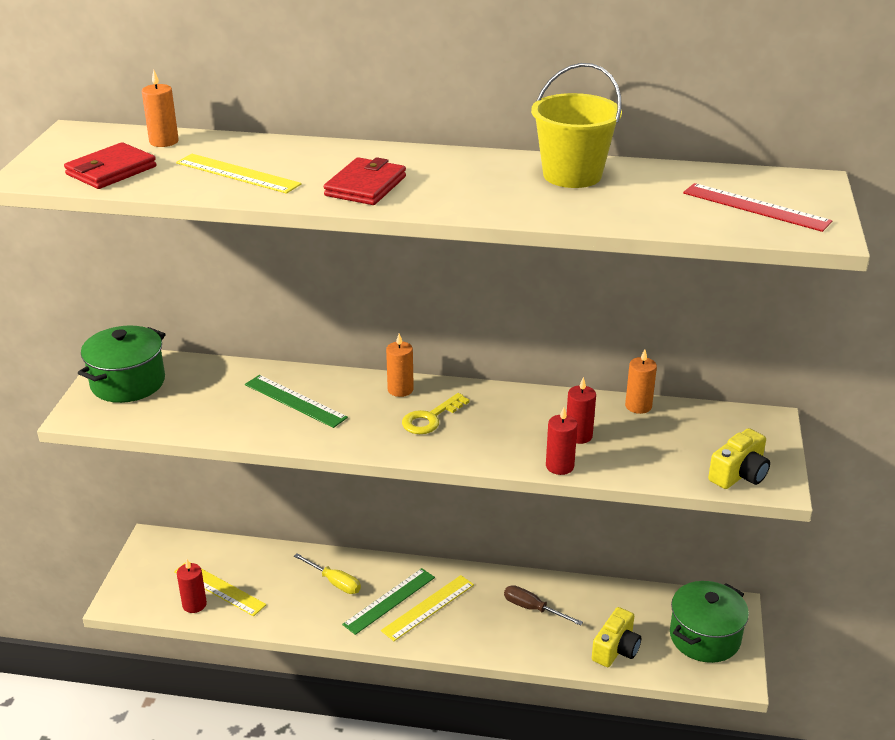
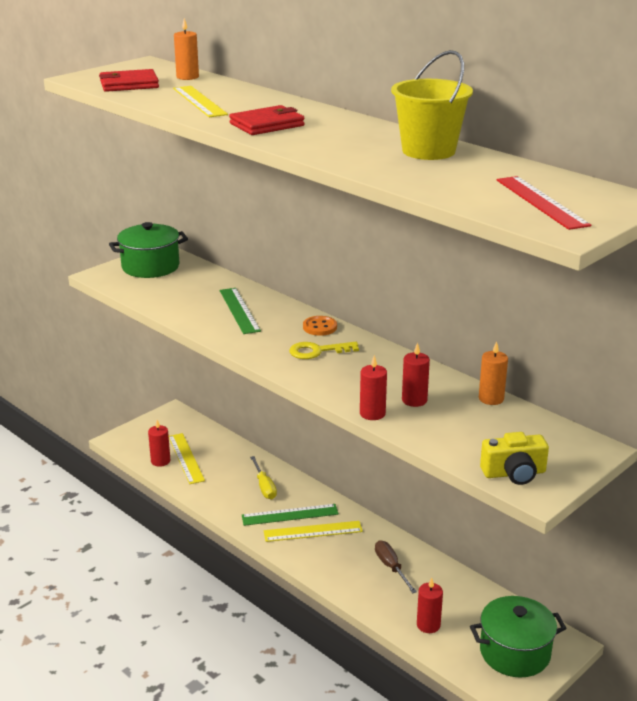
camera: 35 degrees right, 5 degrees down
orange candle [386,333,414,397] -> orange button [303,316,337,336]
yellow camera [592,607,641,667] -> red candle [417,578,443,633]

